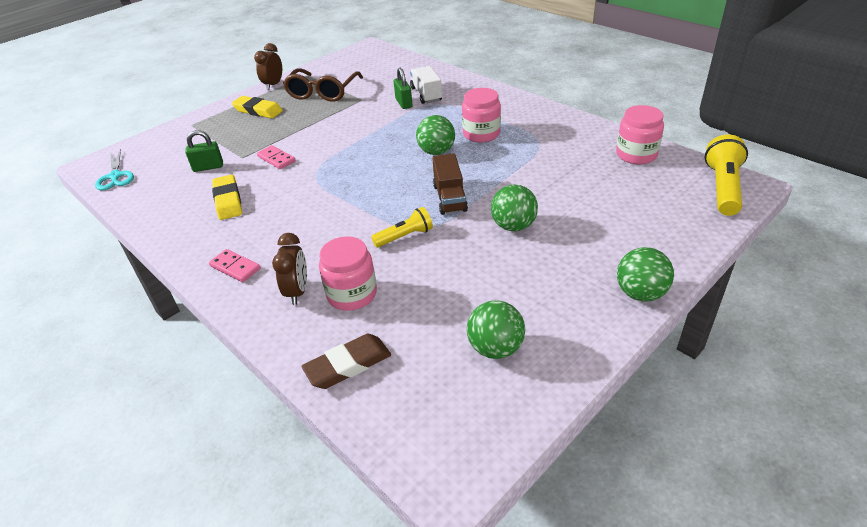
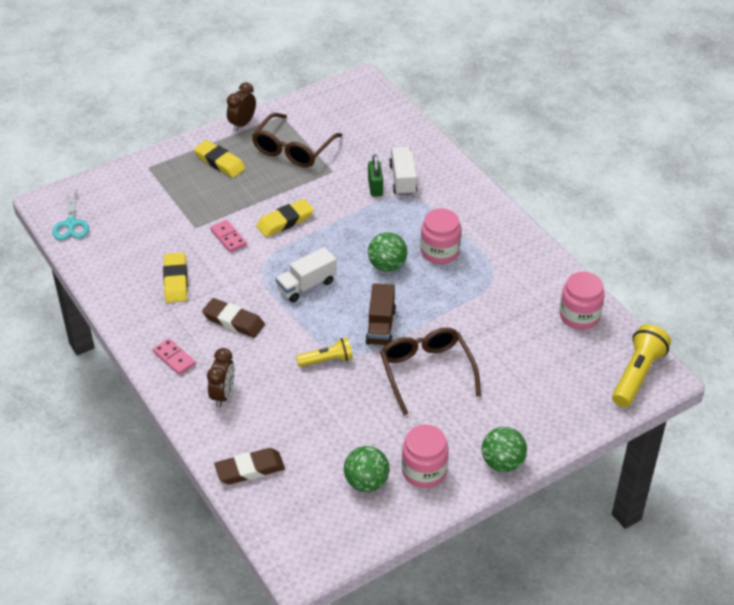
camera: 10 degrees right, 5 degrees up
green padlock [185,130,223,172] -> none
pink jar [319,236,377,311] -> pink jar moved to [402,424,449,488]
green ball [491,185,538,231] -> brown glasses [380,327,481,415]
none -> brown eraser [202,298,265,338]
none -> yellow eraser [256,199,314,237]
none -> white truck [276,247,337,302]

